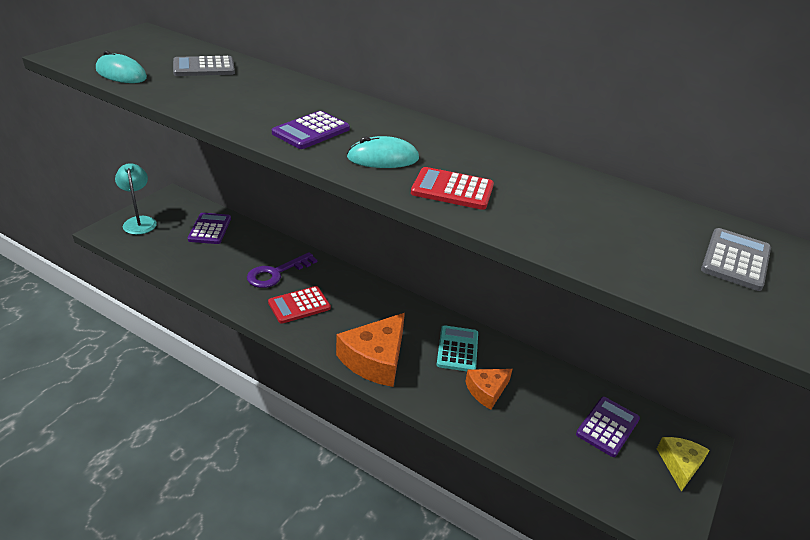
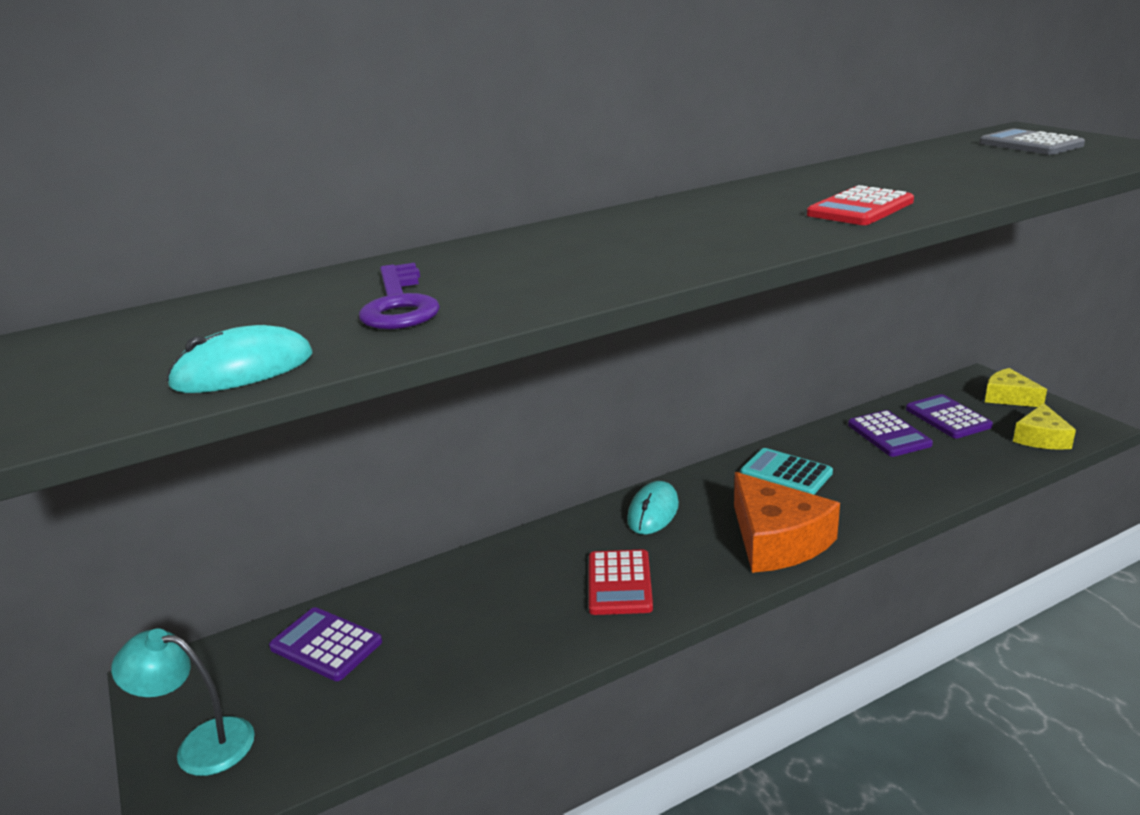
camera: 55 degrees left, 10 degrees down
grey calculator [173,56,235,76] -> none
purple key [247,252,317,288] -> purple key moved to [359,263,440,329]
purple calculator [272,111,350,149] -> purple calculator moved to [848,410,933,457]
turquoise mouse [347,136,419,168] -> turquoise mouse moved to [627,481,679,534]
orange cheese [465,369,513,410] -> none
none -> yellow cheese [1013,403,1076,450]

